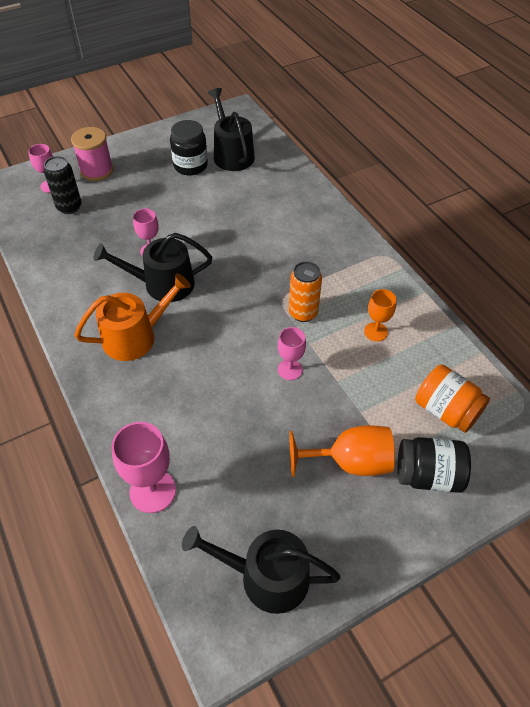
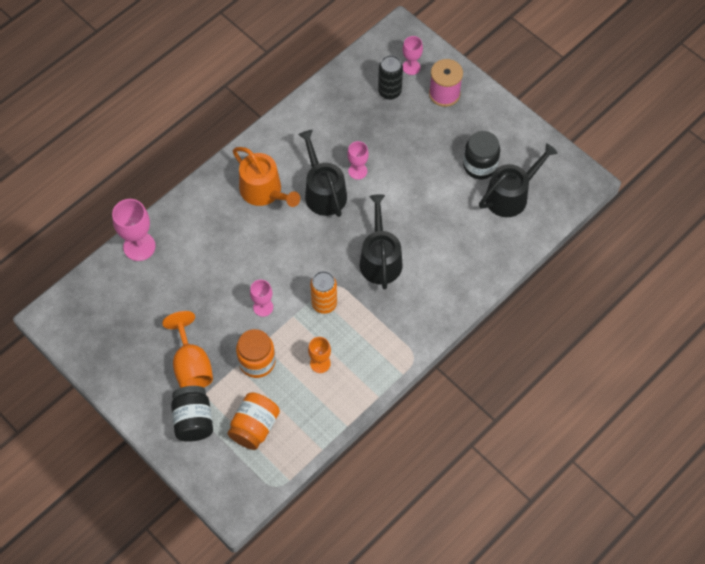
camera: 75 degrees right, 10 degrees up
black watering can [182,526,341,614] -> black watering can moved to [360,194,402,289]
none -> orange jar [236,329,275,378]

